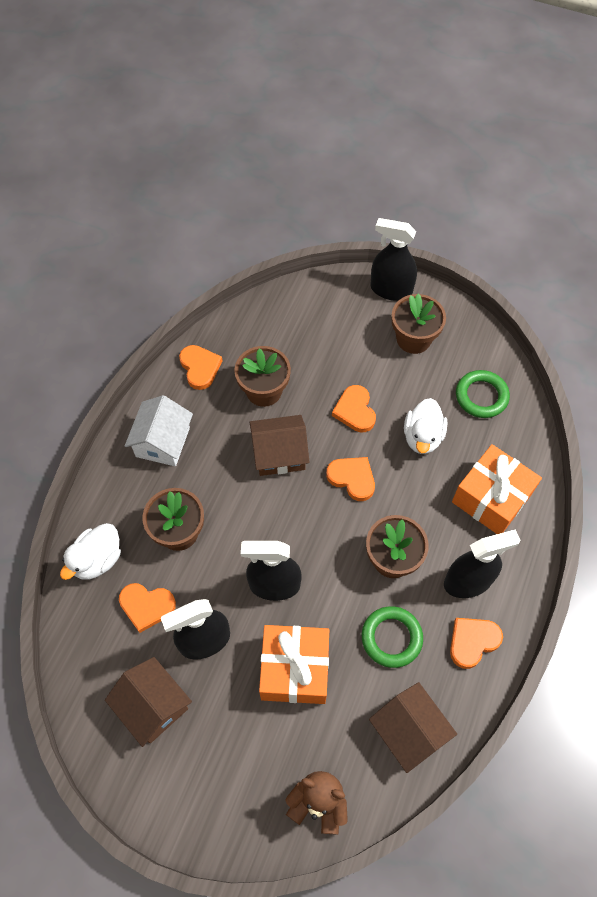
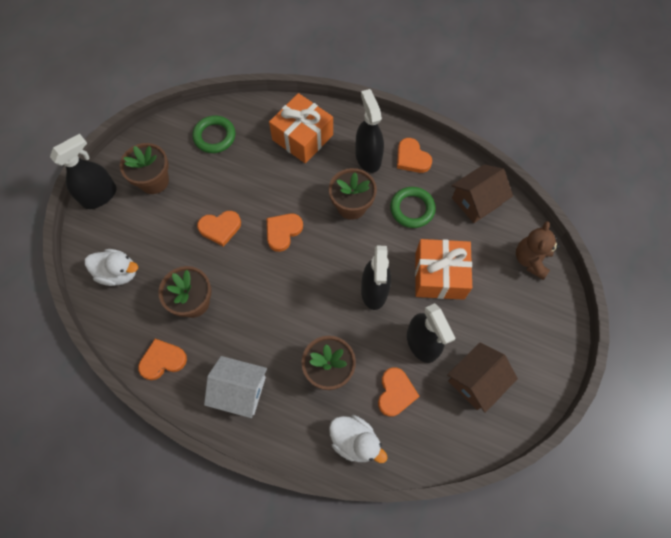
camera: 90 degrees left, 5 degrees up
brown house [250,415,309,476] -> none
black spray bottle [370,218,417,301] -> black spray bottle turned 150 degrees counterclockwise [50,134,117,209]
white duck [404,398,448,454] -> white duck moved to [85,249,138,286]

